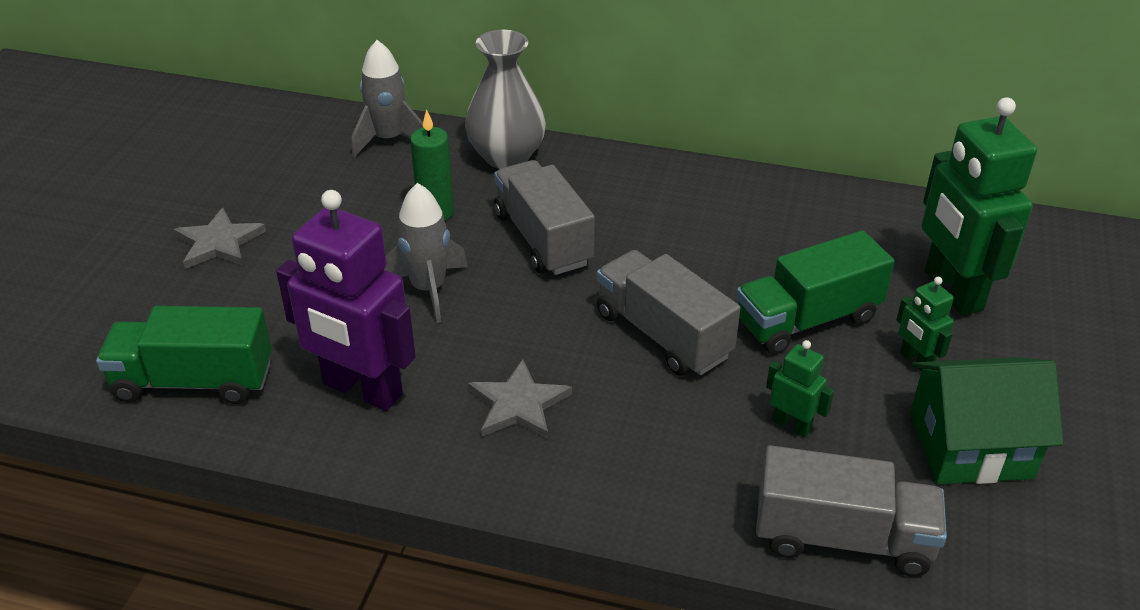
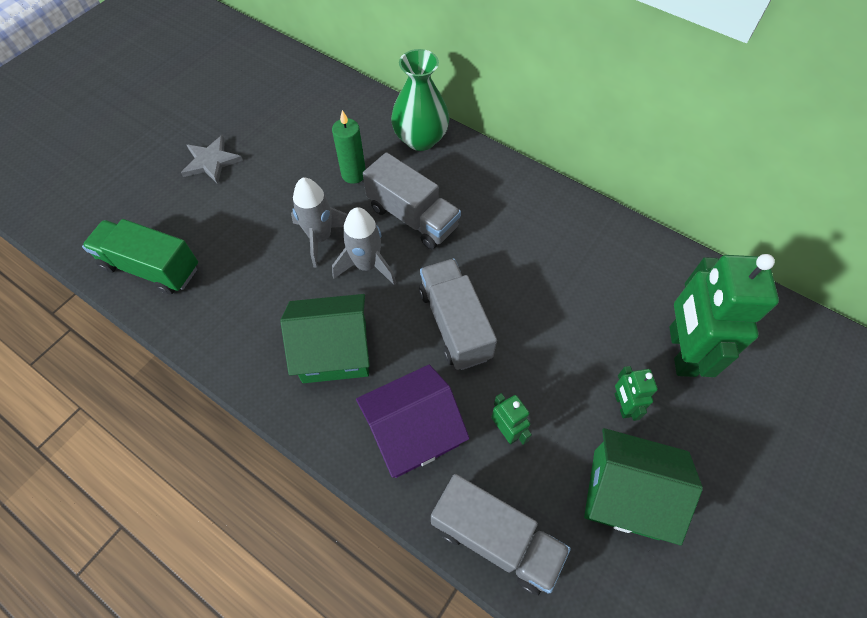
camera: 20 degrees right, 20 degrees up
purple robot [276,190,416,411] -> none
grey rocket [352,40,423,158] -> grey rocket moved to [332,207,396,285]
grey vase [465,30,546,169] -> green vase [391,49,449,151]
grey star [468,359,572,439] -> green house [281,294,370,383]
grey truck [494,160,595,275] -> grey truck turned 135 degrees clockwise [363,152,461,249]
green truck [736,231,894,355] -> none
none -> purple house [356,365,470,478]

